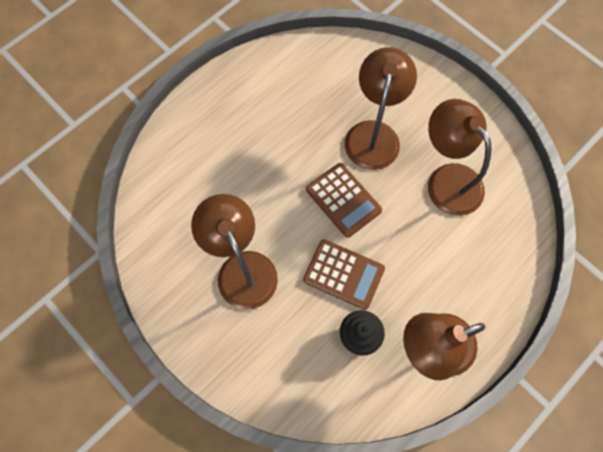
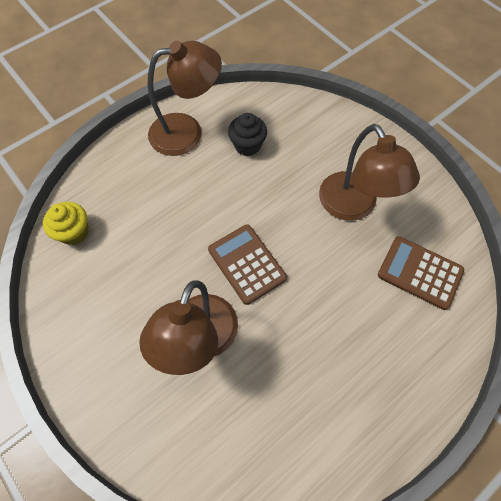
camera: 175 degrees left, 5 degrees down
brown calculator [303,239,385,310] -> brown calculator moved to [378,236,464,310]
brown lamp [428,99,491,216] -> none
none -> yellow cupcake [43,202,89,245]

